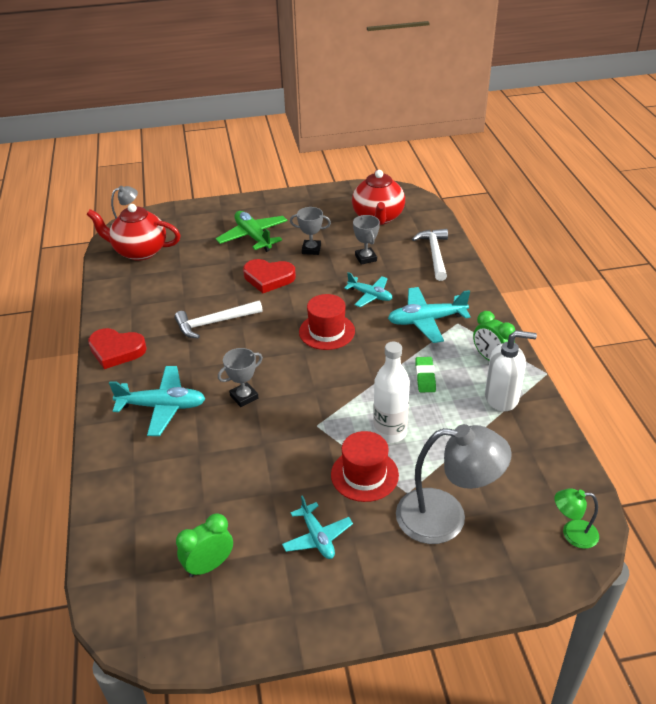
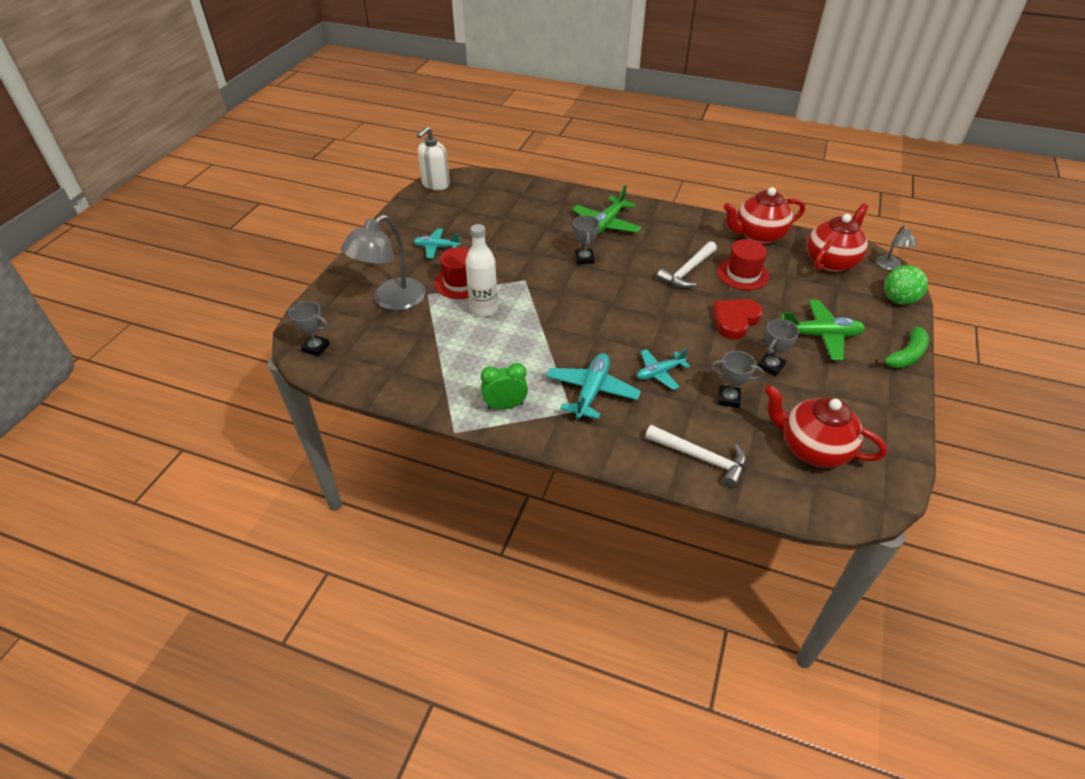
camera: 120 degrees right, 5 degrees up
red heart [88,328,147,369] -> none
turquoise plane [109,366,206,436] -> green plane [572,185,642,235]
white hammer [175,300,263,339] -> white hammer turned 150 degrees counterclockwise [657,241,717,288]
green clock [176,513,233,577] -> none
red hat [299,294,355,350] -> red hat moved to [717,239,770,290]
green eraser [415,357,436,392] -> none
white soap dispenser [485,331,537,412] -> white soap dispenser moved to [417,126,450,190]
green lamp [554,488,599,549] -> grey trophy [286,301,330,356]
none -> red teapot [724,187,805,244]
none -> green banana [875,327,929,368]
none -> green ball [884,265,928,305]

